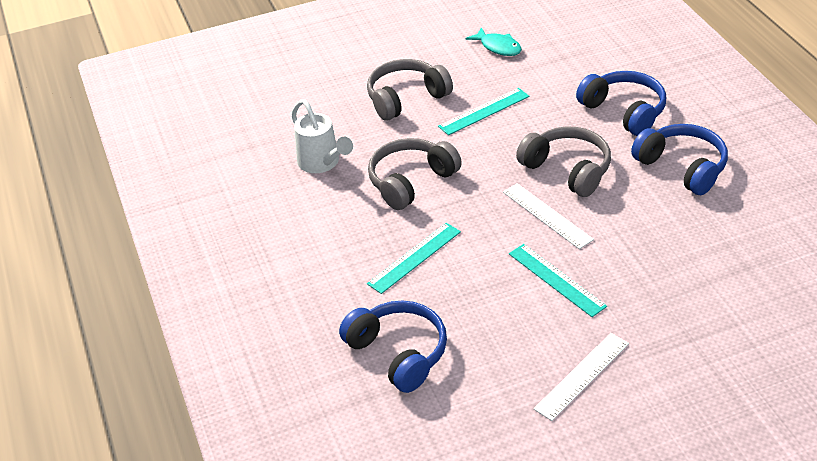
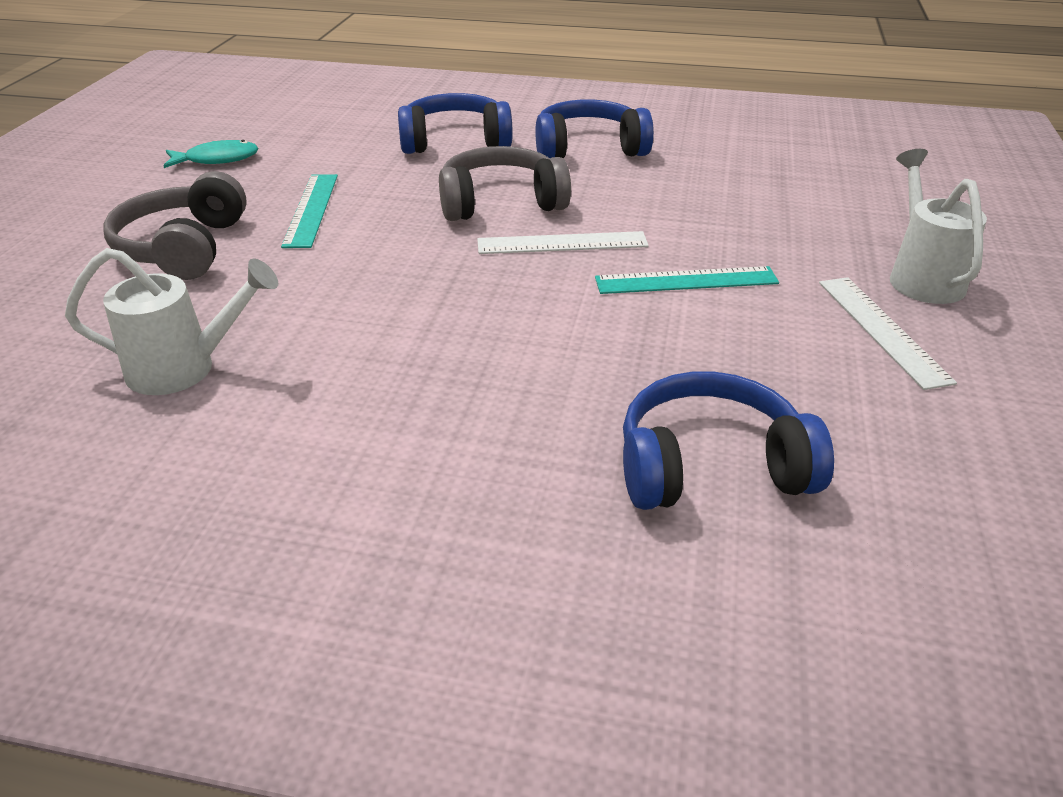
camera: 60 degrees left, 5 degrees down
turquoise ruler [367,223,461,294] -> none
grey headphones [368,138,462,210] -> none
none -> white watering can [890,149,987,304]

